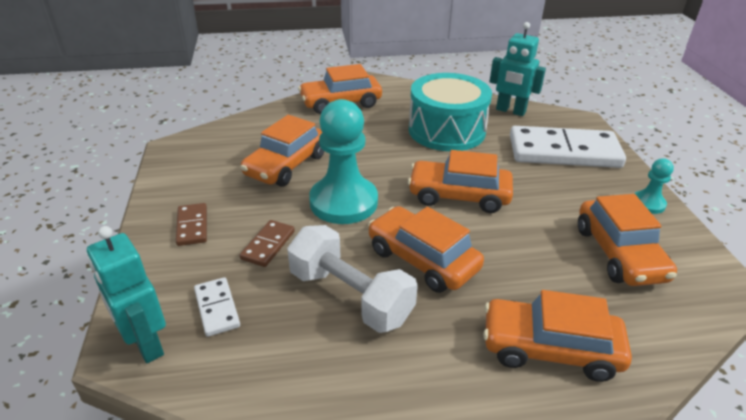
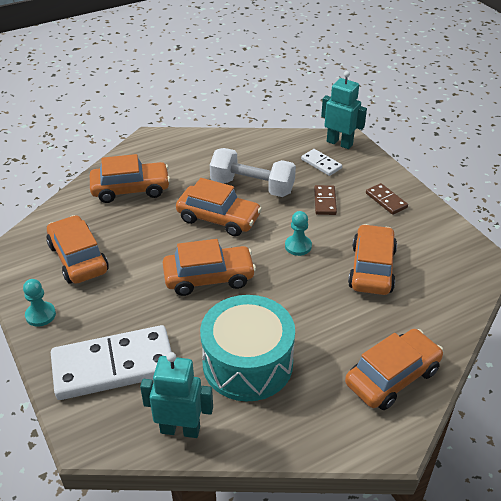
camera: 160 degrees right, 5 degrees up
turquoise pawn [309,99,378,224] -> turquoise pawn [285,211,312,256], size x0.47

